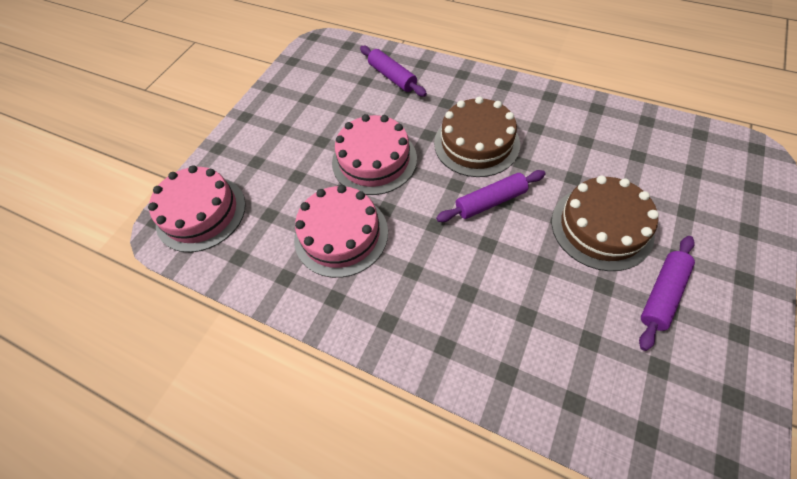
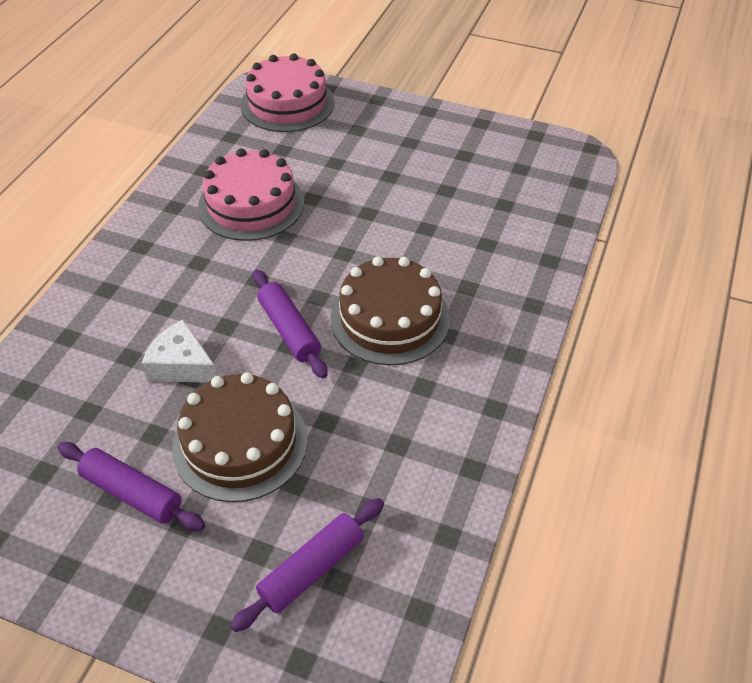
camera: 80 degrees right, 10 degrees down
pink cake [332,114,417,195] -> none
purple rolling pin [360,46,427,97] -> purple rolling pin moved to [230,498,384,632]
none -> white cheese [142,319,217,383]

